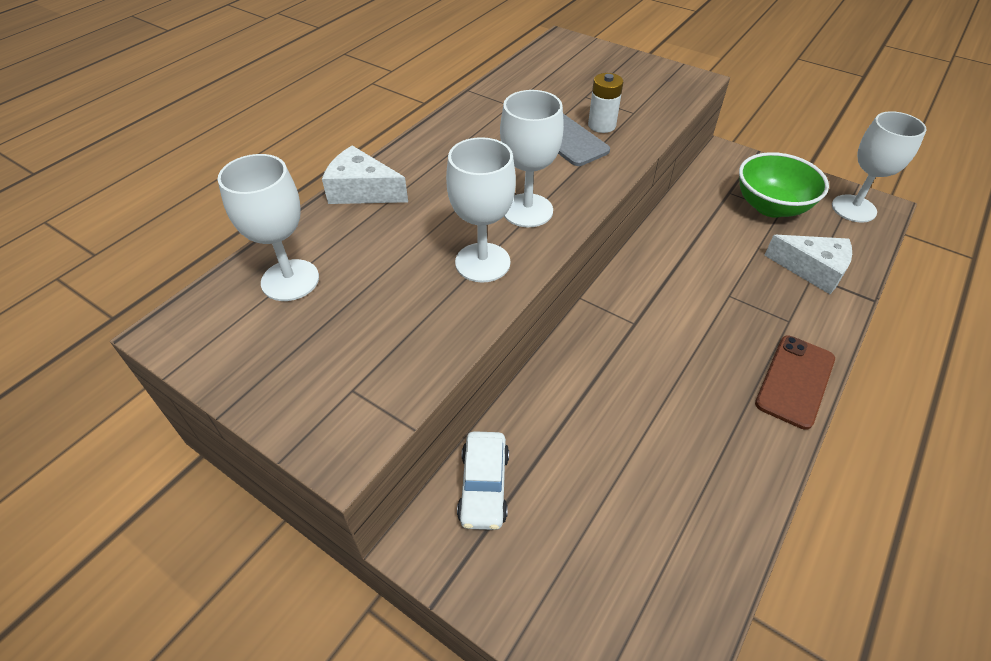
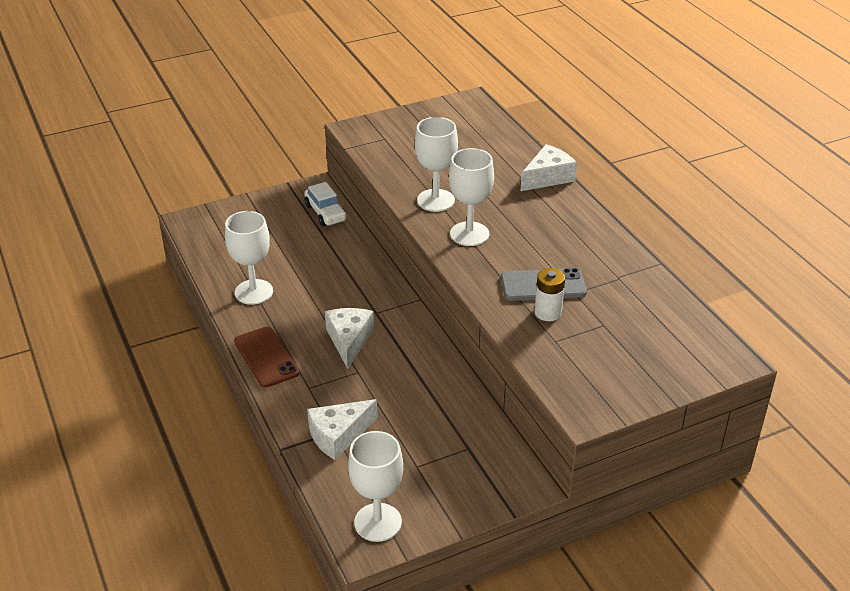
camera: 120 degrees right, 10 degrees down
white goblet [218,154,319,301] -> white goblet moved to [225,211,273,305]
white car [457,431,509,530] -> white car turned 150 degrees counterclockwise [304,182,347,226]
green bowl [739,152,829,218] -> none
none -> white cheese [325,308,374,369]

